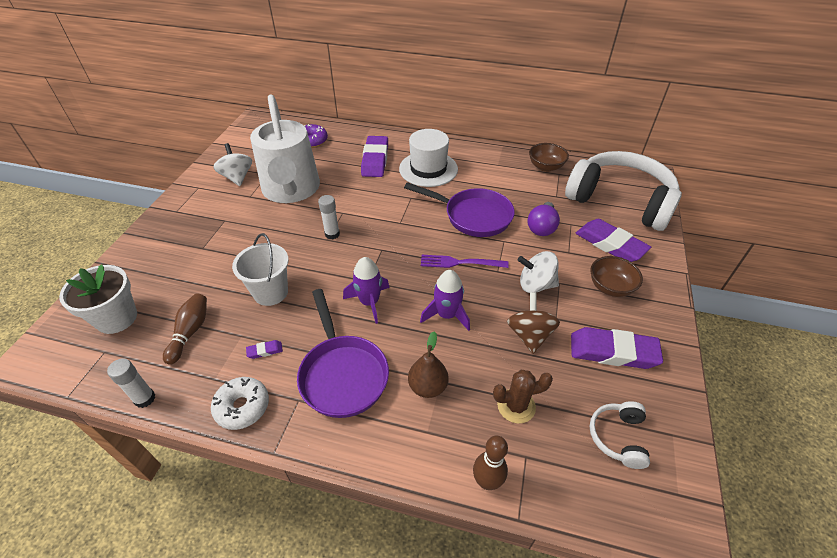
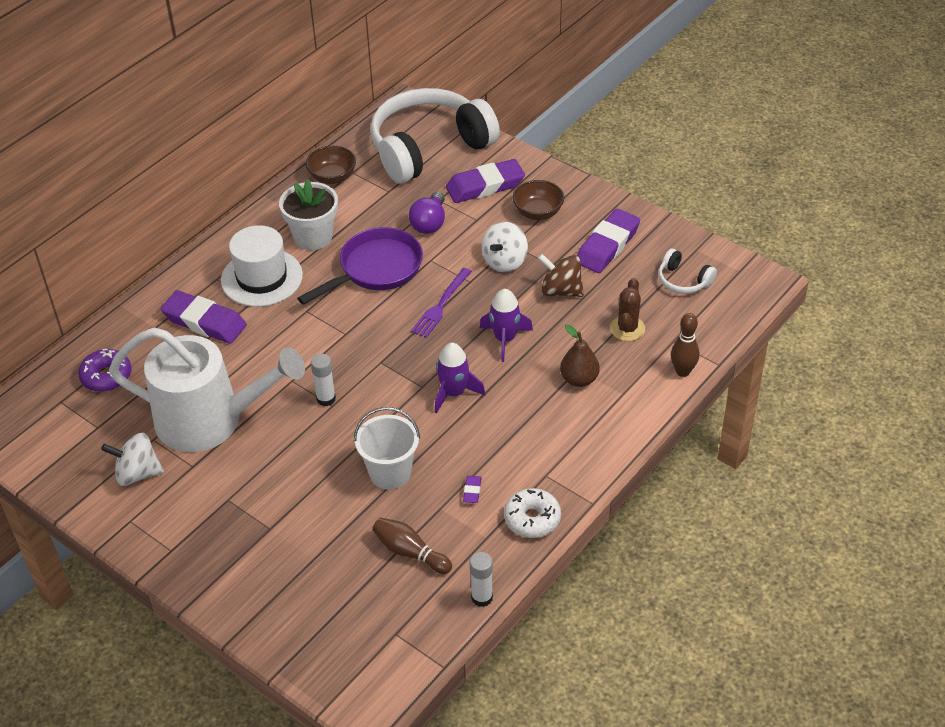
camera: 65 degrees left, 0 degrees up
white flower pot [59,264,137,334] -> white flower pot moved to [279,179,338,250]
purple pan [297,289,389,418] -> none
purple light bulb [527,202,560,236] -> purple light bulb turned 60 degrees clockwise [409,192,445,234]

